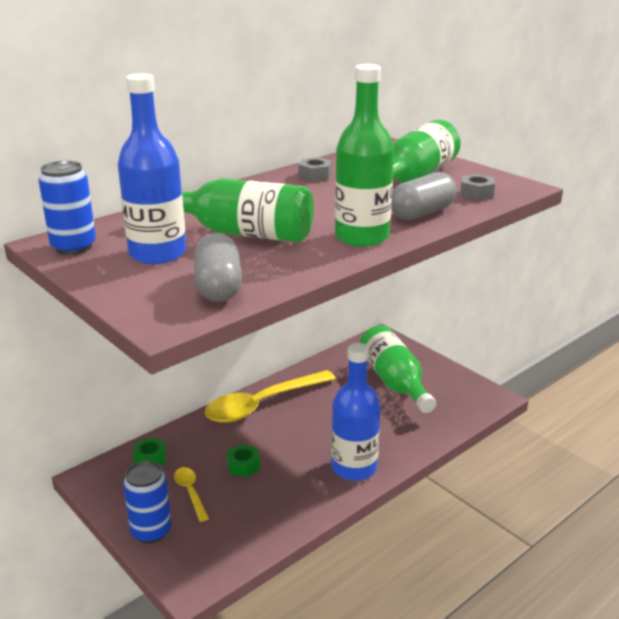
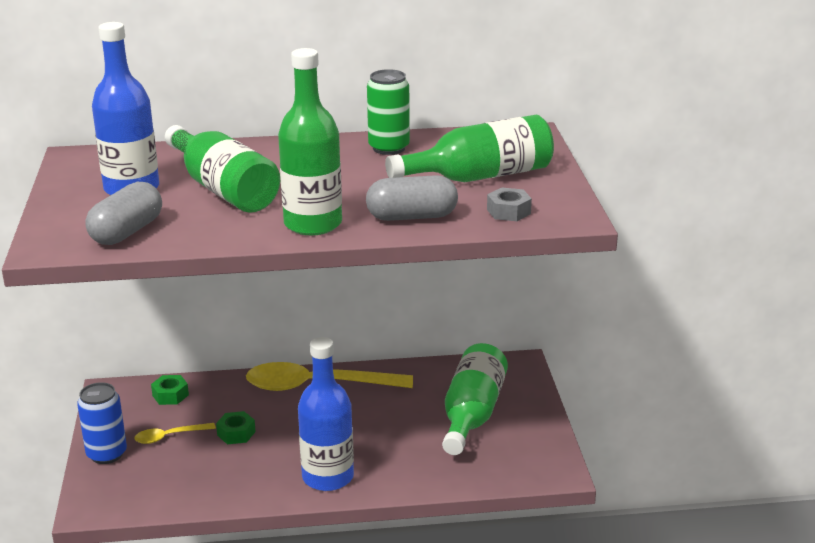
camera: 35 degrees right, 0 degrees up
blue can [38,161,96,254] -> none
yellow spoon [174,467,209,522] -> yellow spoon turned 120 degrees counterclockwise [134,423,216,444]
grey nut [298,157,332,181] -> green can [367,69,410,155]

